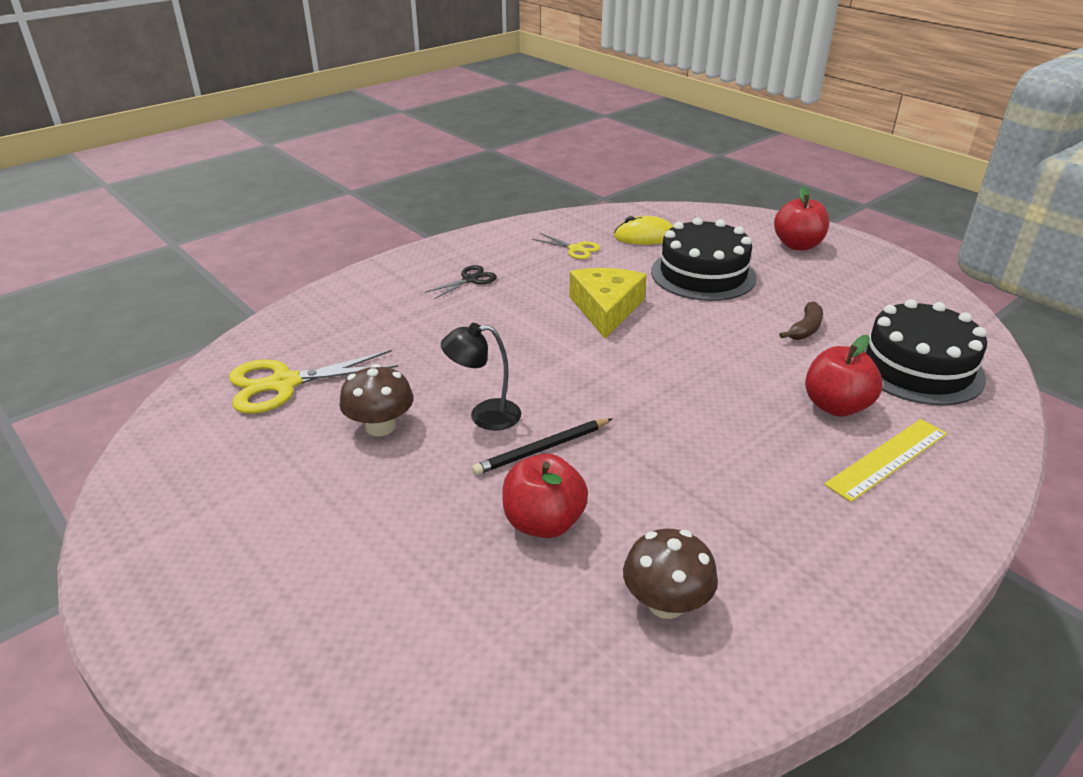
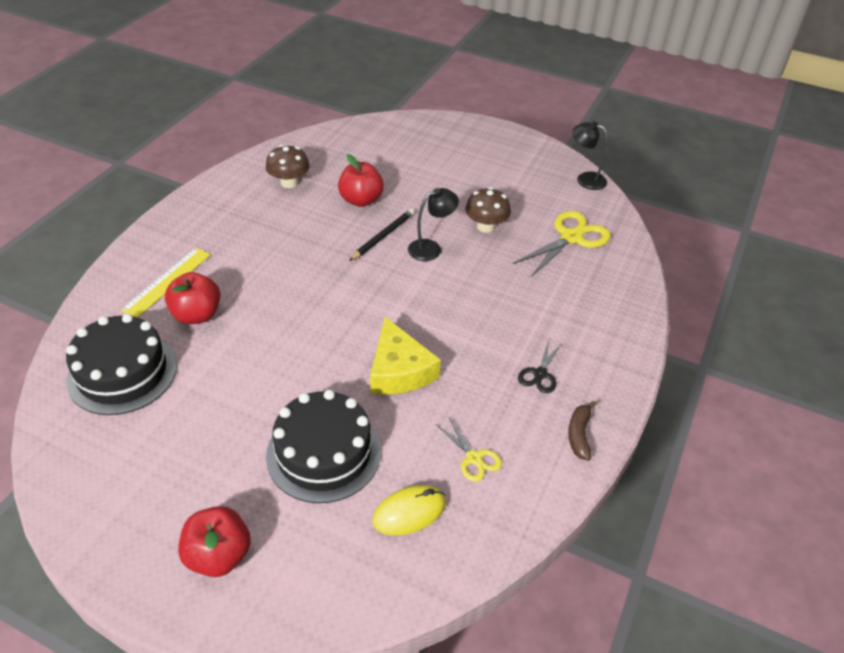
camera: 155 degrees right, 10 degrees up
yellow scissors [532,233,600,259] -> yellow scissors turned 135 degrees counterclockwise [436,417,502,482]
brown banana [779,301,823,340] -> brown banana moved to [568,401,596,461]
none -> black lamp [572,122,608,190]

